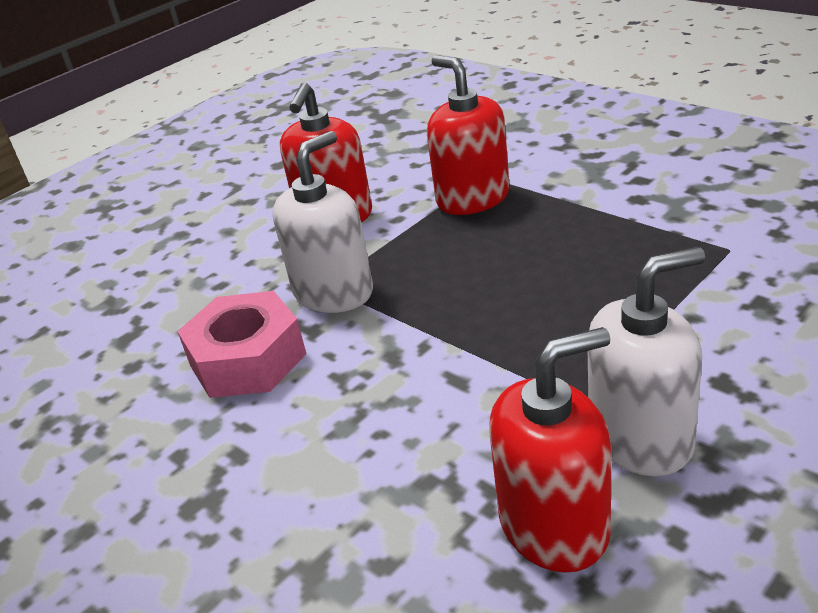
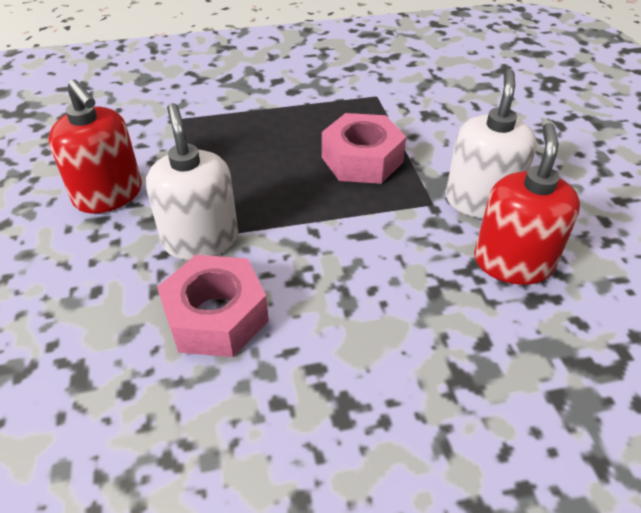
camera: 60 degrees left, 10 degrees up
red soap dispenser [427,55,510,215] -> none
none -> pink nut [322,113,406,184]

